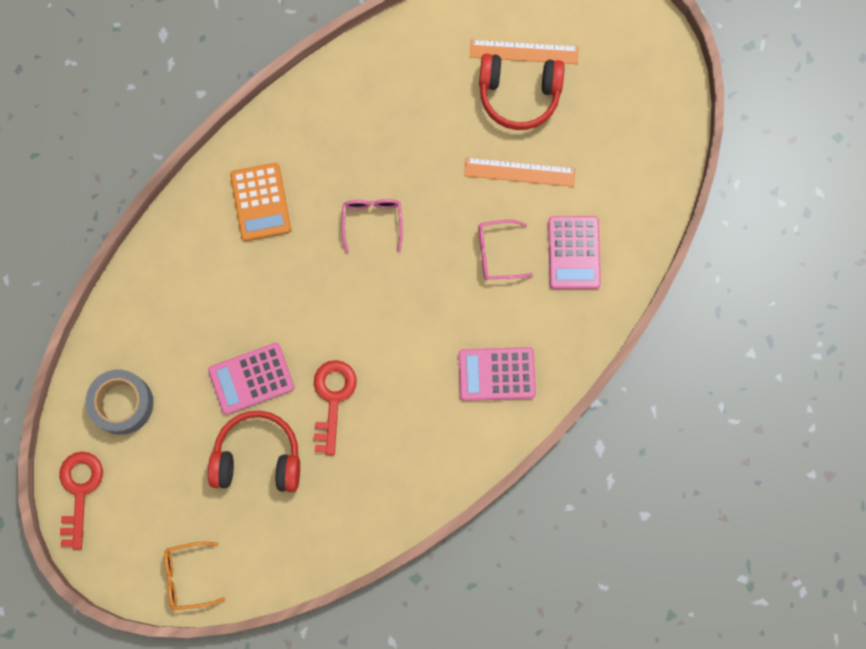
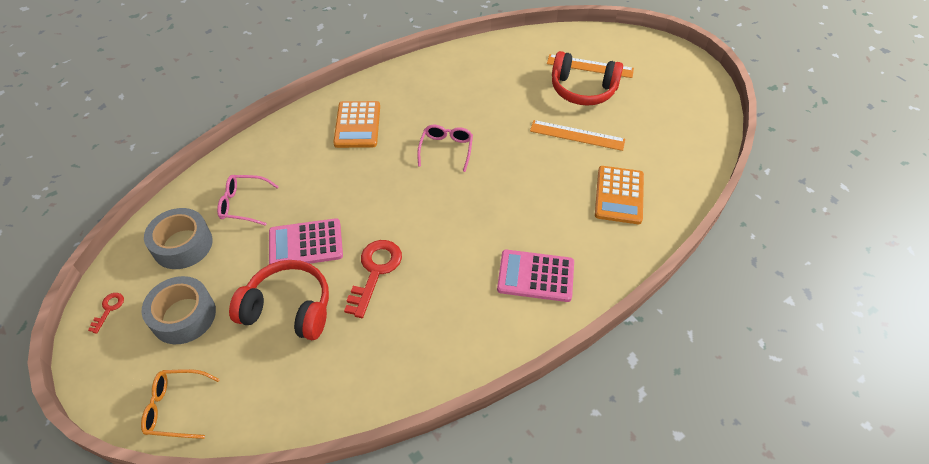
camera: 10 degrees right, 25 degrees down
red key [59,452,103,549] -> red key [88,293,124,334], size x0.48
pink glasses [478,219,533,280] -> pink glasses moved to [217,175,279,226]
pink calculator [548,216,601,289] -> orange calculator [595,166,644,224]
none -> grey tape [142,276,216,344]

